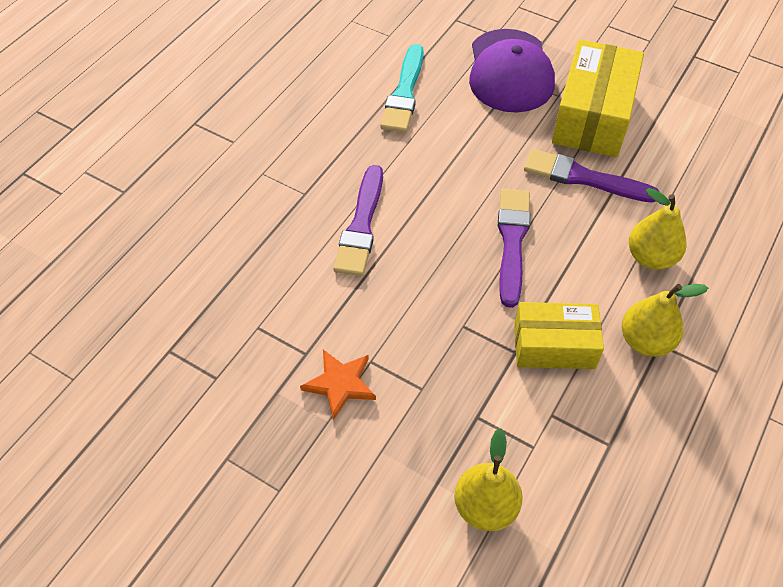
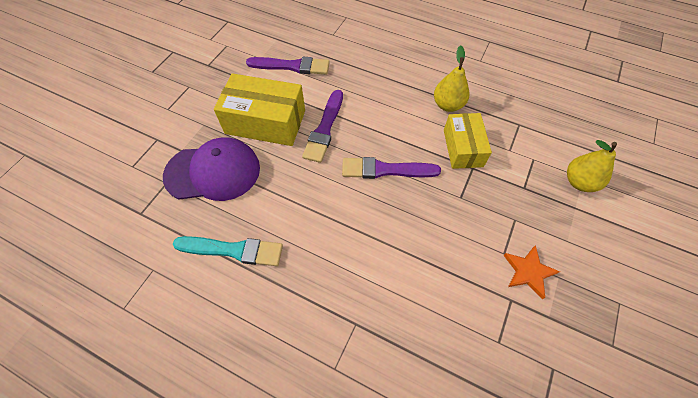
camera: 95 degrees left, 5 degrees up
purple brush [333,165,383,276] -> purple brush moved to [246,57,330,74]
yellow pear [629,188,686,270] -> none

